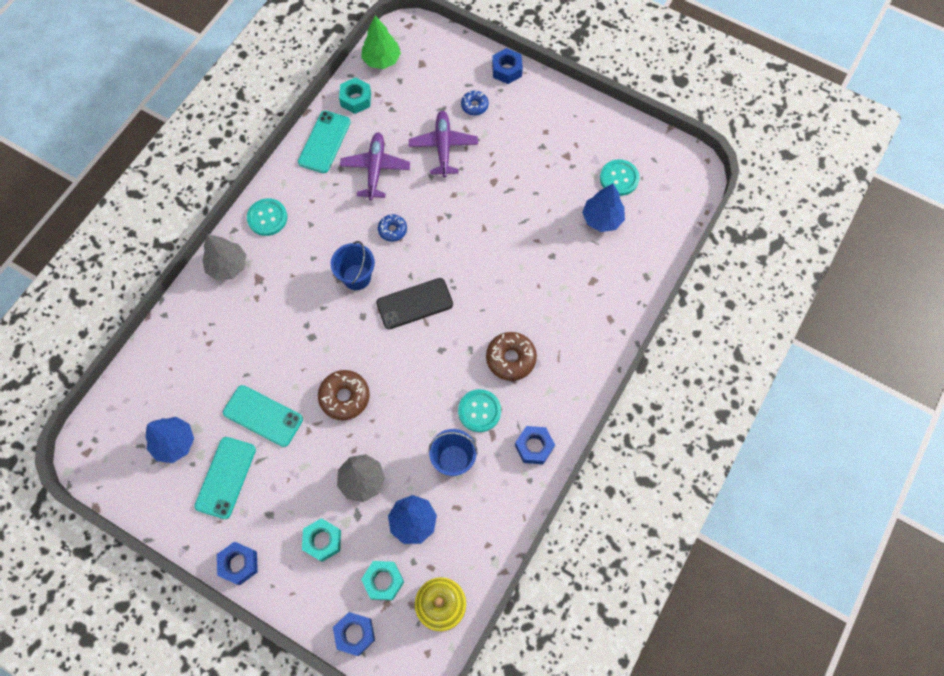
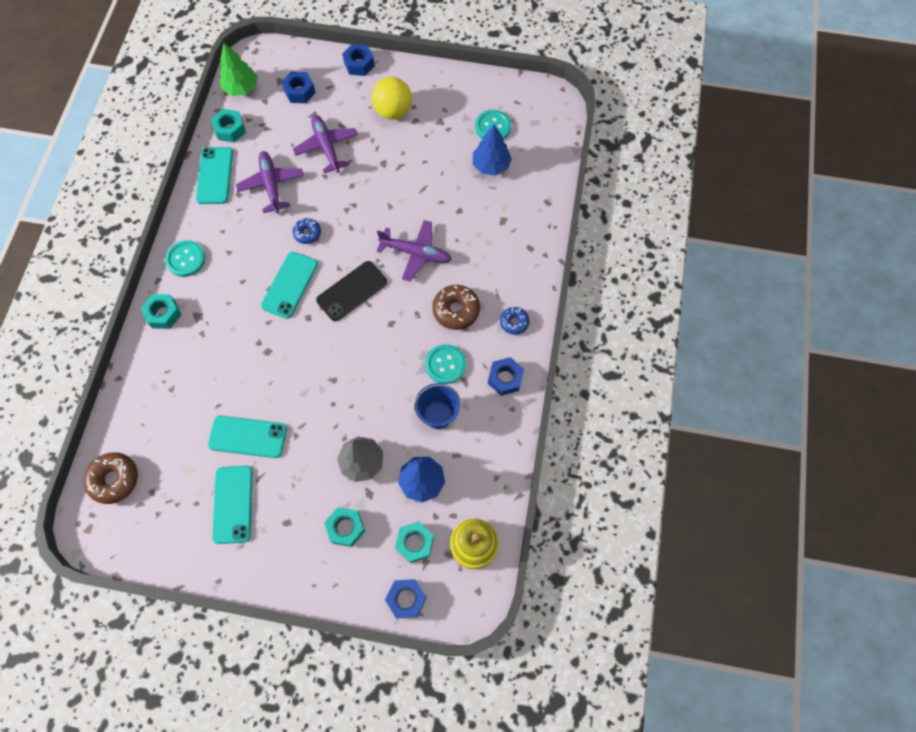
camera: 20 degrees left, 0 degrees up
blue tree [146,417,194,463] -> none
grey tree [202,234,246,281] -> turquoise nut [141,294,182,329]
blue nut [217,541,258,585] -> blue nut moved to [281,72,316,103]
brown donut [318,370,370,420] -> brown donut moved to [84,452,138,504]
blue bucket [331,241,375,290] -> turquoise phone [261,252,318,319]
blue donut [461,91,489,115] -> blue donut moved to [500,307,529,335]
none -> yellow ball [372,77,412,119]
none -> purple plane [377,220,452,281]

